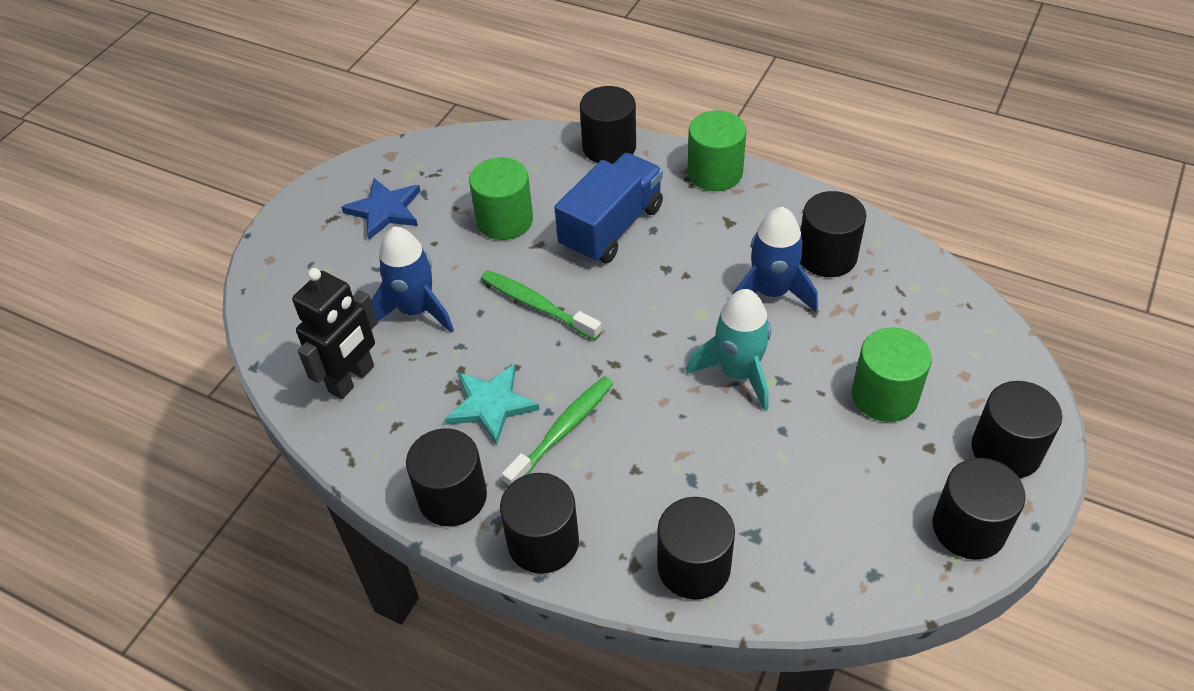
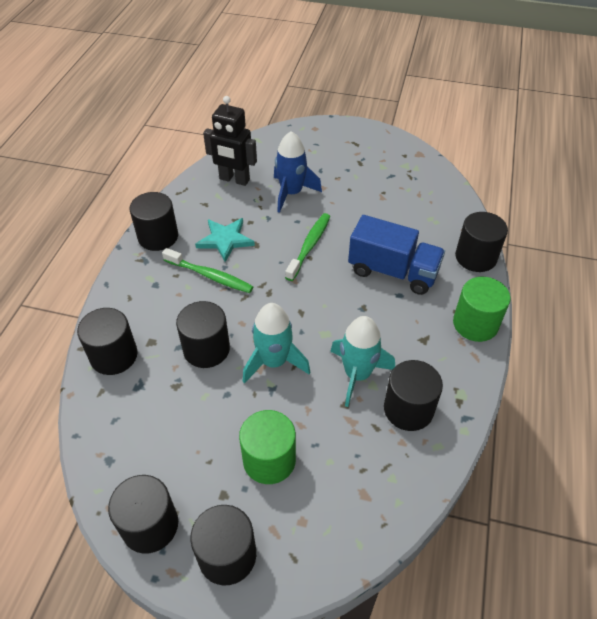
camera: 75 degrees right, 0 degrees up
blue star [341,178,421,240] -> none
green cylinder [469,157,533,240] -> none
black cylinder [500,473,579,574] -> black cylinder moved to [176,301,230,368]
blue rocket [733,207,818,312] -> turquoise rocket [330,316,395,407]

